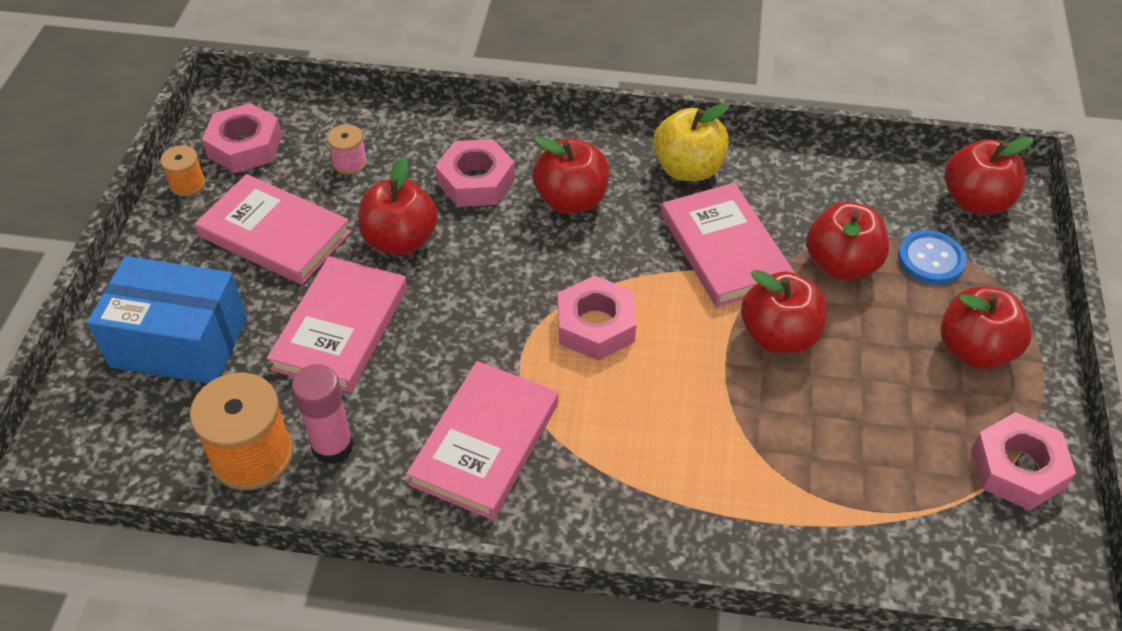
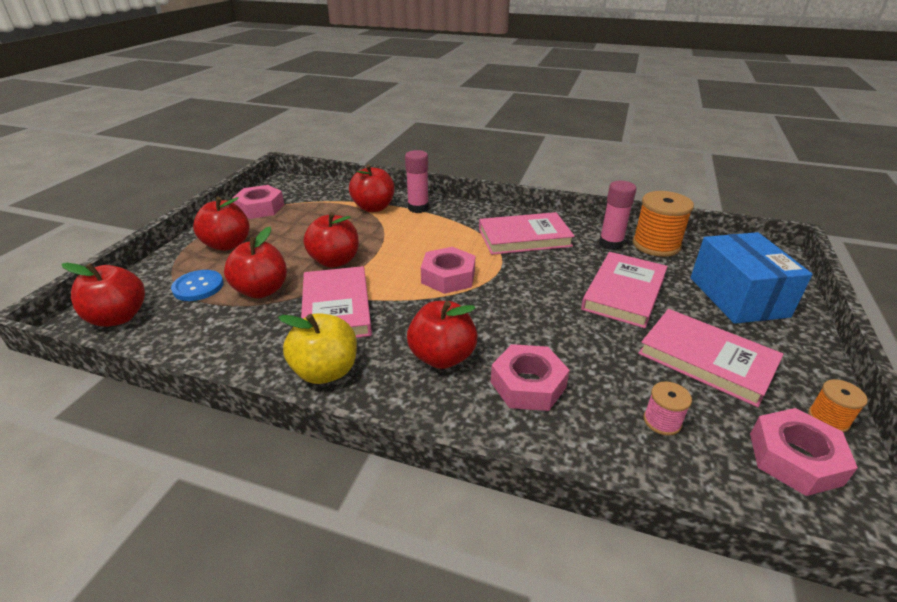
camera: 170 degrees left, 15 degrees down
blue box [87,256,247,383] -> blue box turned 60 degrees clockwise [690,232,813,324]
red apple [358,157,438,255] -> red apple moved to [349,164,395,212]
pink book [406,361,558,520] -> pink book turned 45 degrees clockwise [479,212,575,255]
none -> pink glue stick [405,150,429,213]

